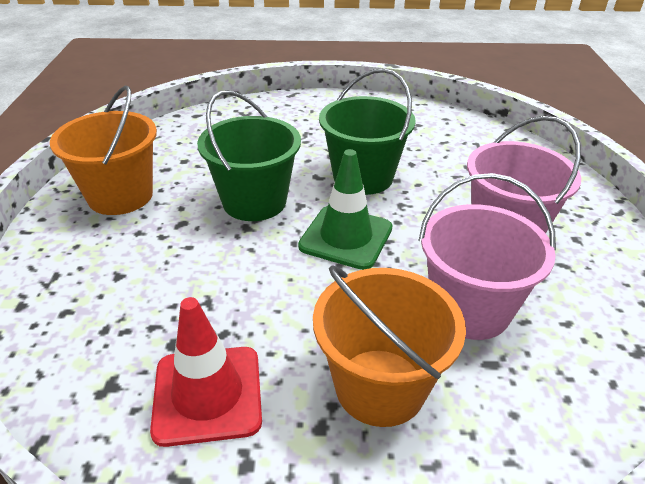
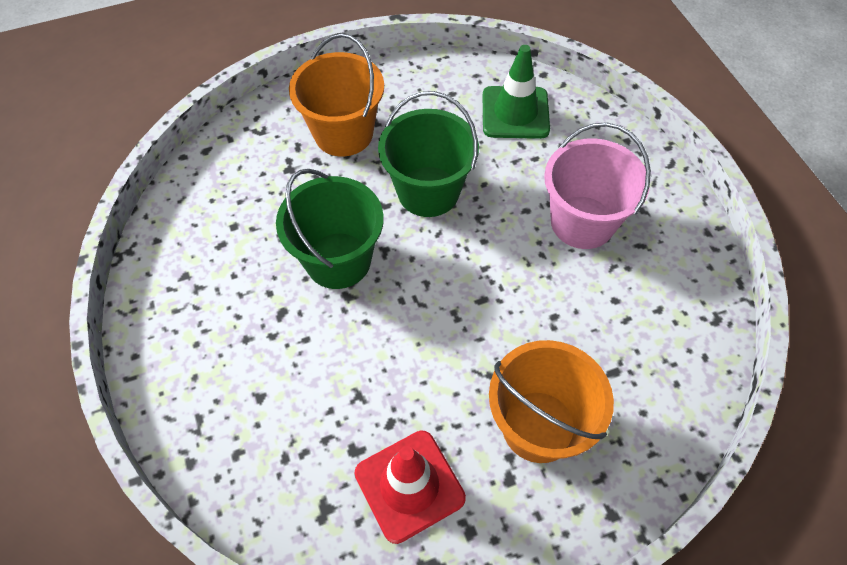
camera: 20 degrees left, 20 degrees up
orange bucket [50,86,157,215] -> orange bucket moved to [289,33,384,157]
green traffic cone [298,149,393,270] -> green traffic cone moved to [483,45,550,139]
pink bucket [418,173,556,340] -> none

